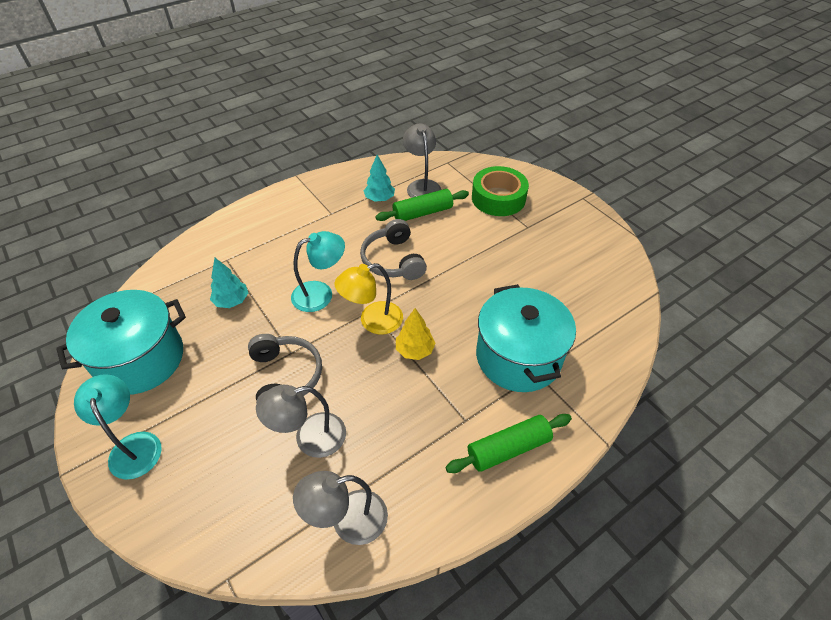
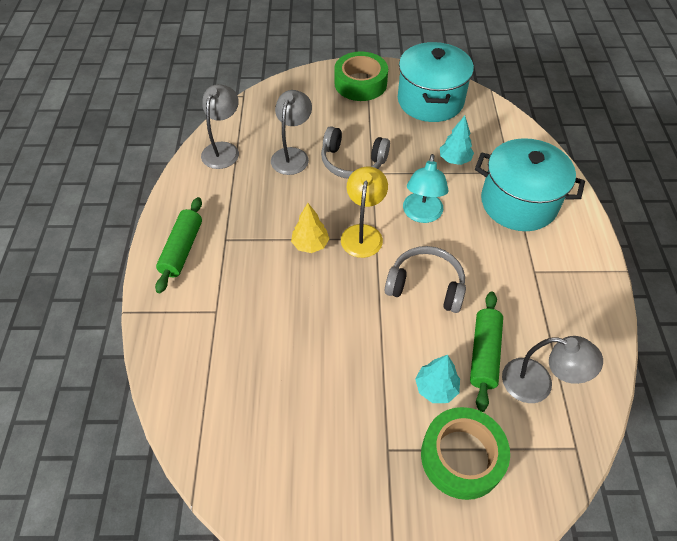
camera: 125 degrees right, 5 degrees up
turquoise lamp [74,374,162,480] -> green tape [334,51,388,101]
turquoise tree [364,155,395,201] -> turquoise tree moved to [415,355,460,403]
turquoise pot [476,284,576,392] -> turquoise pot moved to [475,138,585,231]

